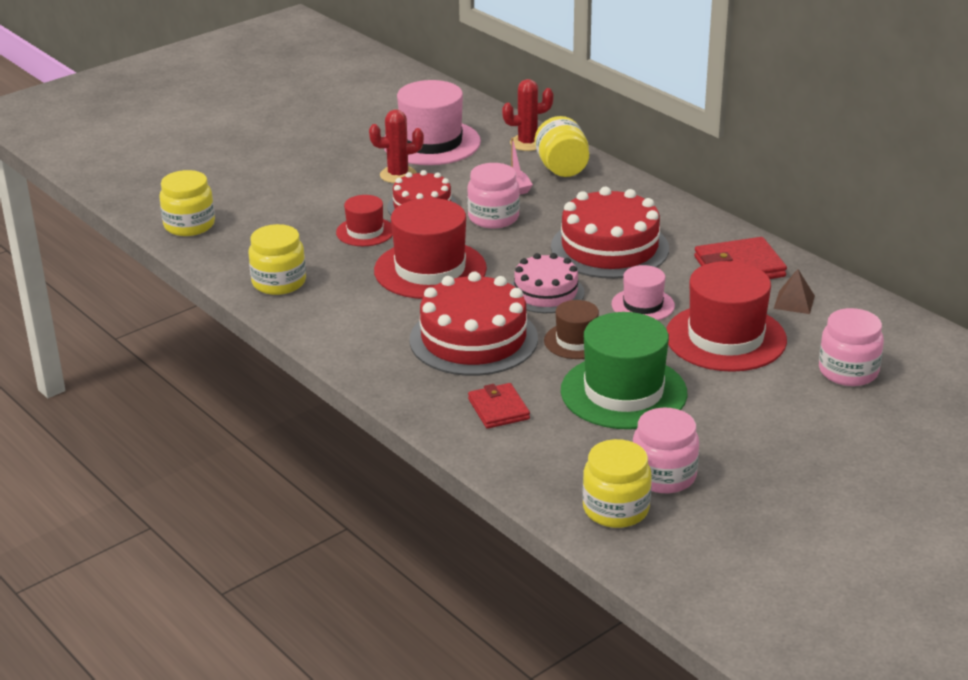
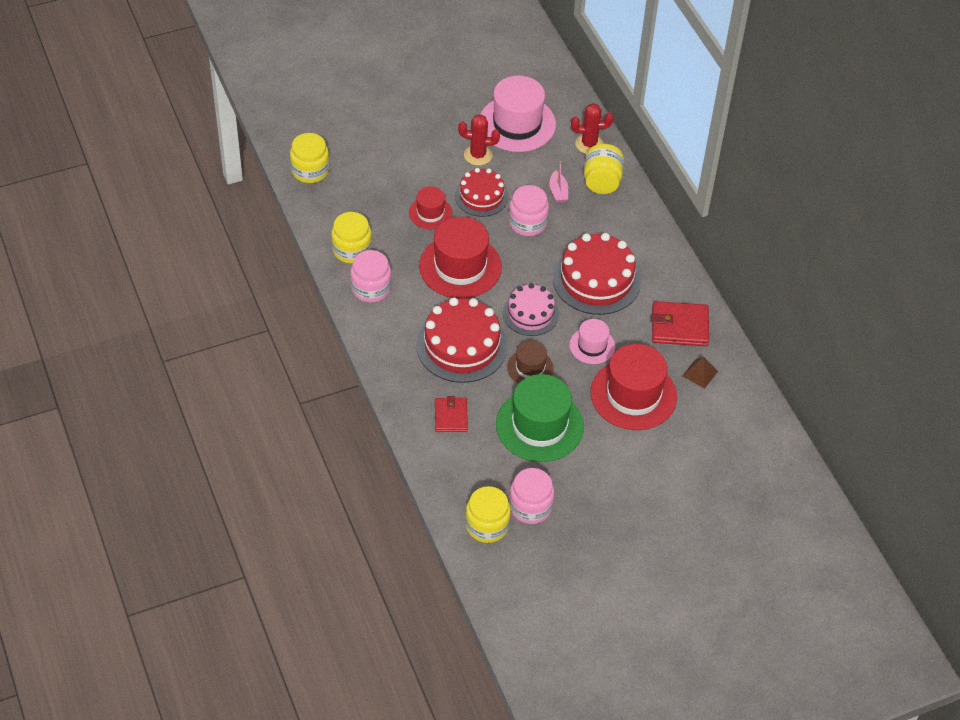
camera: 15 degrees right, 20 degrees up
pink jar [819,308,884,386] -> pink jar moved to [350,250,392,303]

